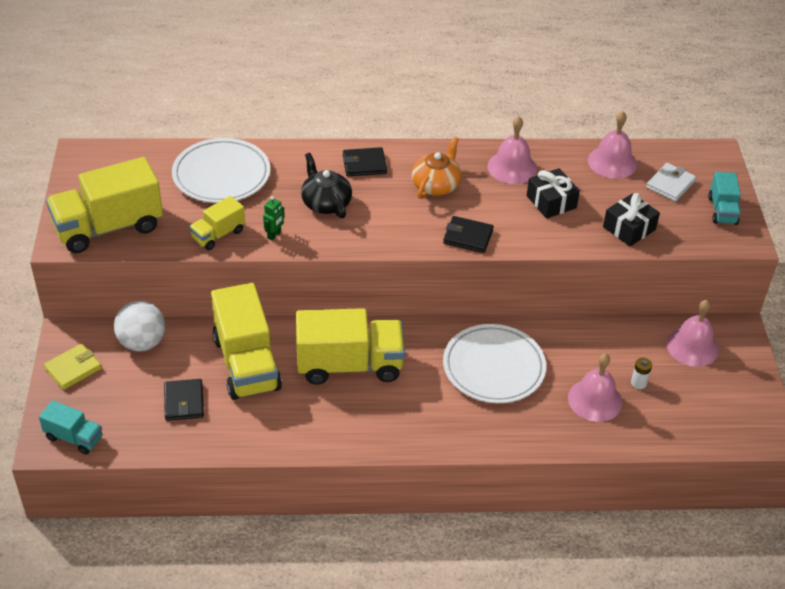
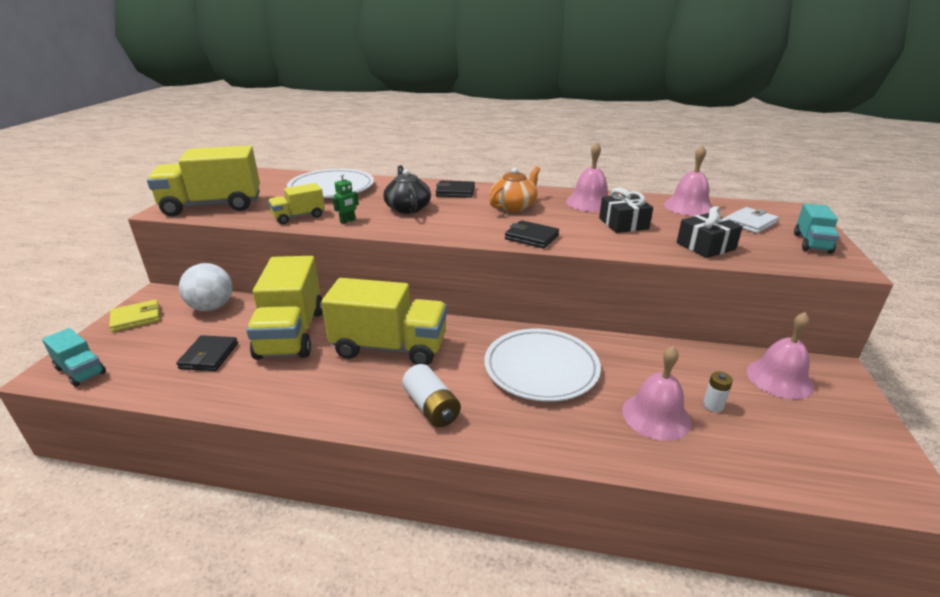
camera: 15 degrees right, 15 degrees down
none -> white battery [402,364,461,427]

